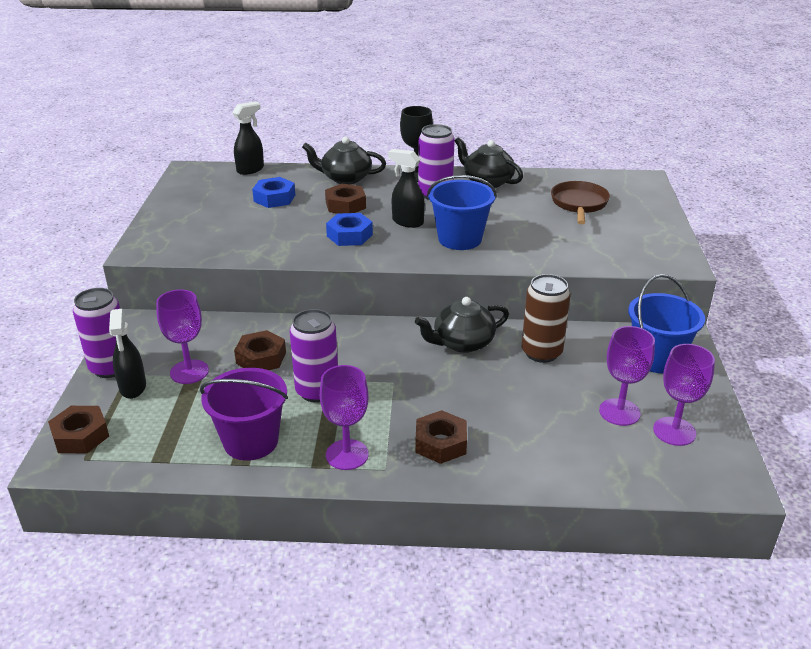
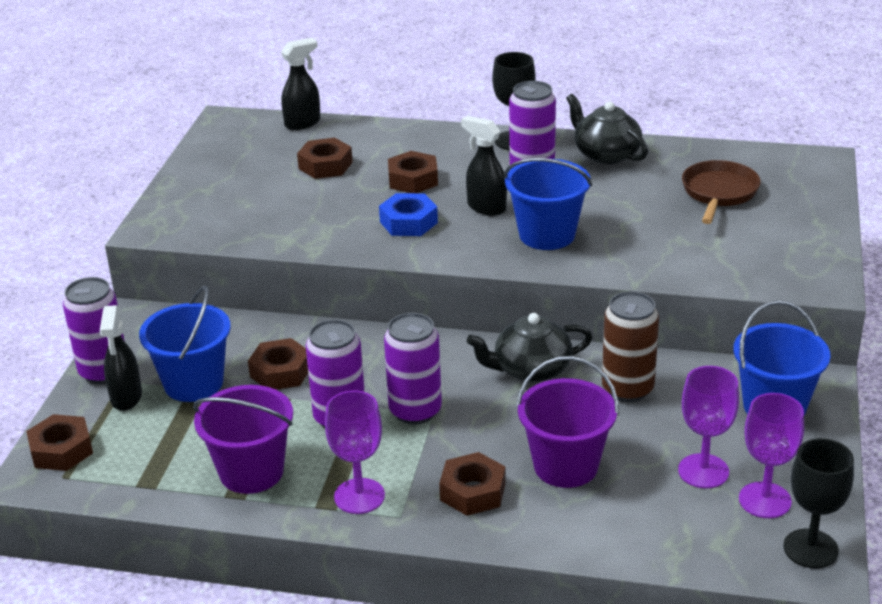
camera: 10 degrees right, 0 degrees up
purple goblet [156,290,209,384] -> blue bucket [139,286,231,402]
blue nut [252,177,295,208] -> brown nut [297,138,353,179]
black teapot [302,137,386,184] -> none
none -> purple can [384,313,442,424]
none -> purple bucket [516,356,619,488]
none -> black goblet [783,438,854,568]

